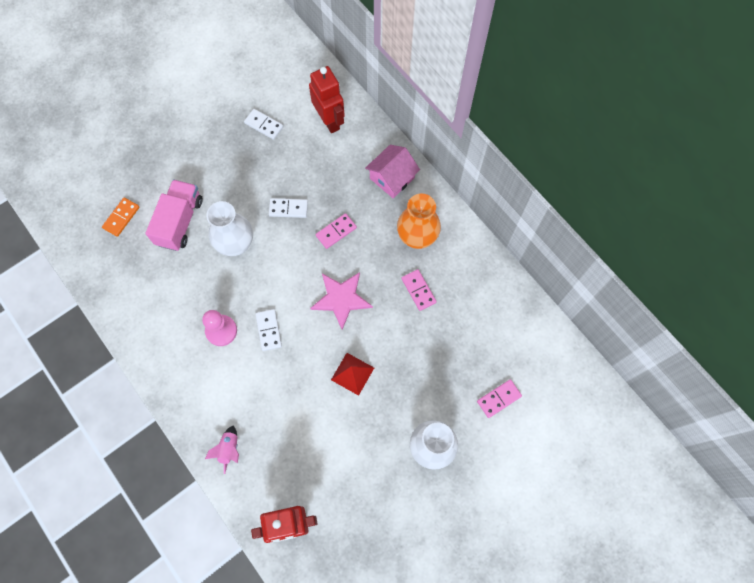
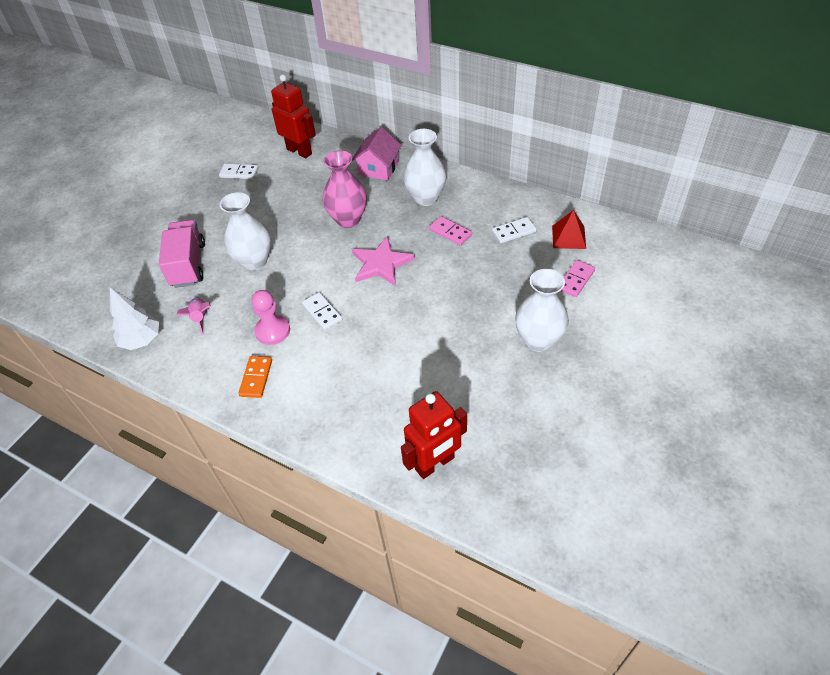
camera: 20 degrees left, 20 degrees down
orange domino [102,198,139,237] -> orange domino moved to [238,356,272,398]
pink rocket [205,426,239,474] -> pink rocket moved to [176,298,211,335]
white domino [269,198,308,218] -> white domino moved to [492,217,537,243]
pink domino [316,213,357,249] -> pink vase [323,150,367,228]
red pyramid [331,353,374,396] -> red pyramid moved to [552,210,586,249]
orange vase [397,194,441,249] -> white vase [403,129,446,206]
none -> white tree [110,287,159,350]

